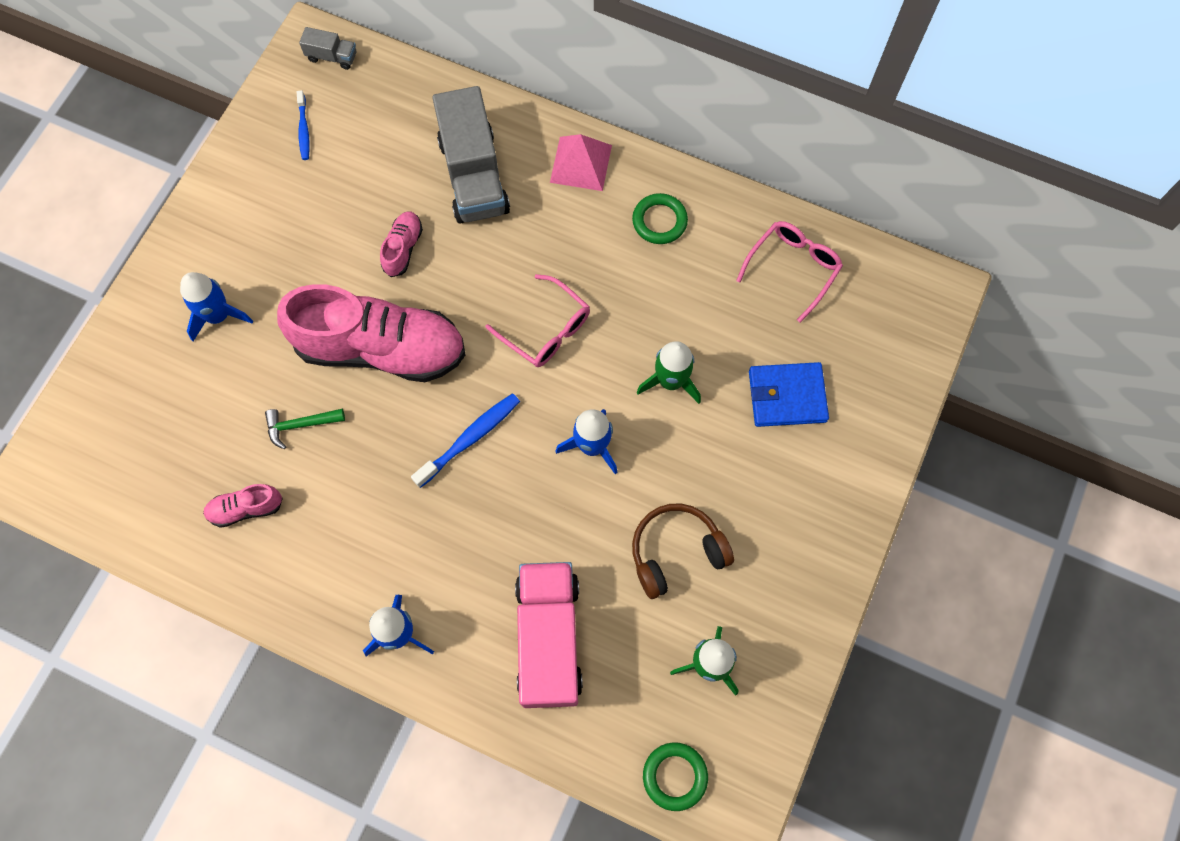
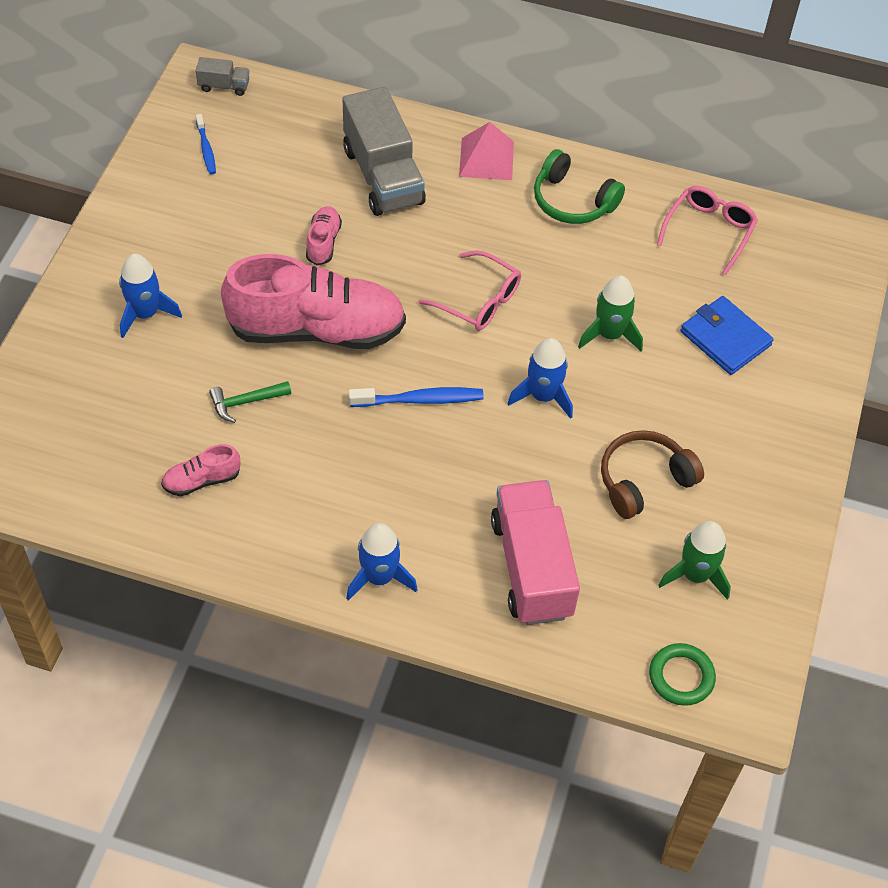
camera: 10 degrees left, 15 degrees down
blue toothbrush [411,393,520,488] -> blue toothbrush turned 45 degrees clockwise [349,387,484,407]
green ring [632,193,688,244] -> green headphones [534,149,625,224]
blue wallet [749,362,829,427] -> blue wallet turned 60 degrees clockwise [680,296,774,375]

